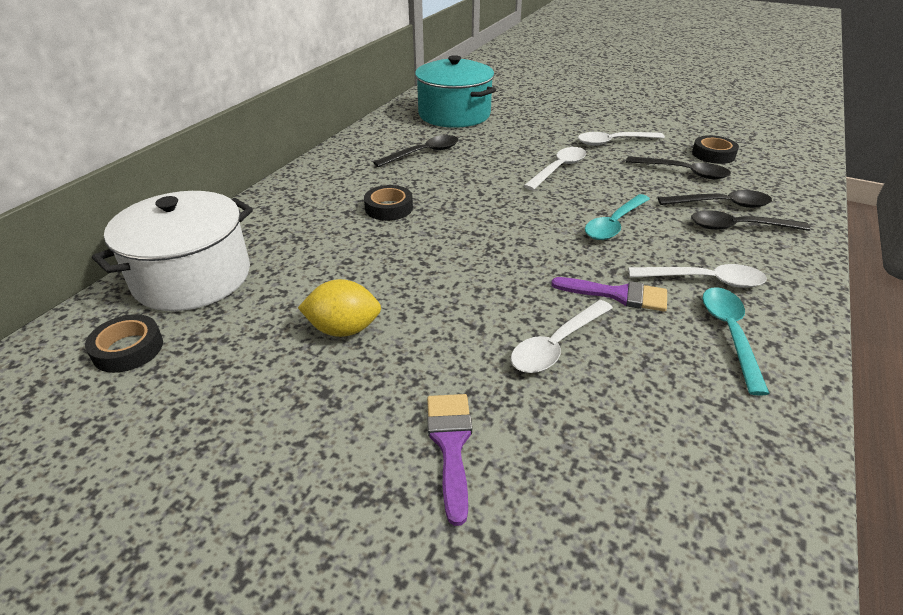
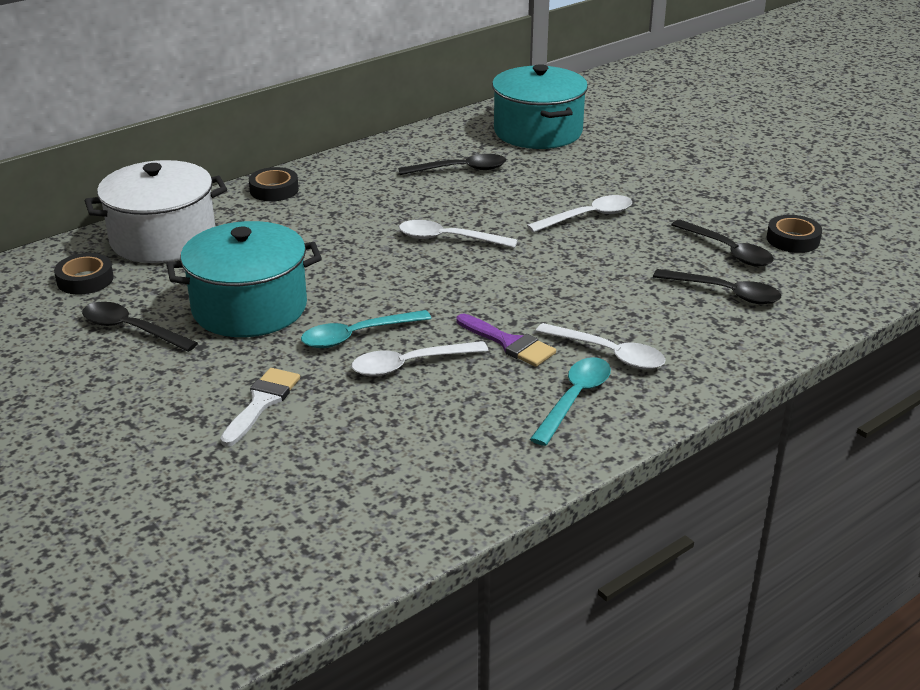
camera: 25 degrees right, 5 degrees down
yellow lemon [298,279,381,337] -> turquoise pot [167,221,322,337]
black tape [364,185,413,221] -> black tape moved to [249,167,299,201]
purple brush [427,394,472,526] -> white brush [220,368,300,447]
white spoon [578,132,665,146] -> white spoon moved to [399,220,518,248]
turquoise spoon [585,194,650,240] -> turquoise spoon moved to [301,310,432,348]
black spoon [691,210,811,231] -> black spoon moved to [82,302,198,352]

